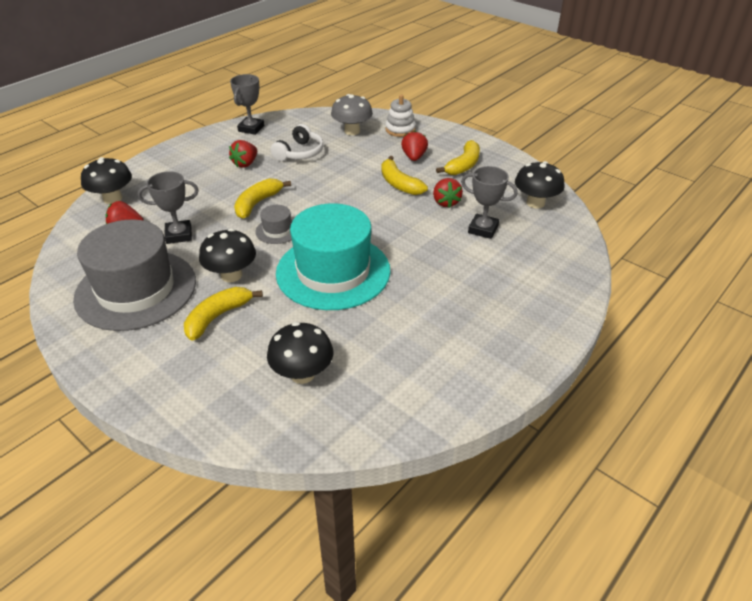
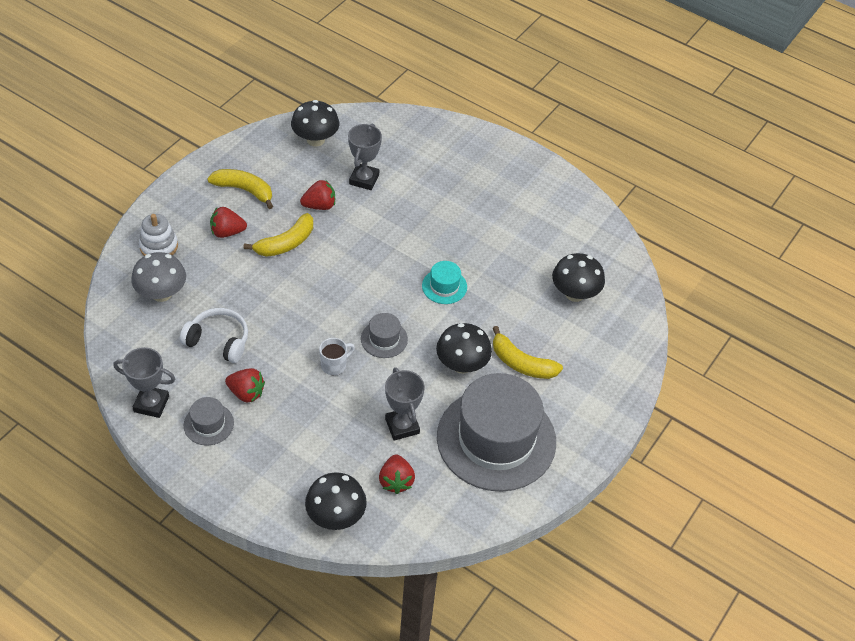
camera: 100 degrees left, 10 degrees up
yellow banana [234,178,291,219] -> white mug [319,338,355,375]
turquoise hat [276,203,390,310] -> turquoise hat [422,261,467,304], size x0.41
none -> grey hat [184,397,234,445]

